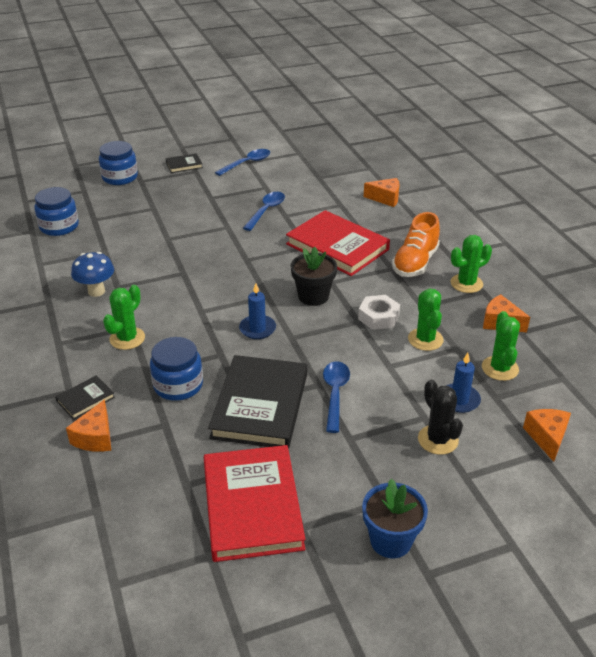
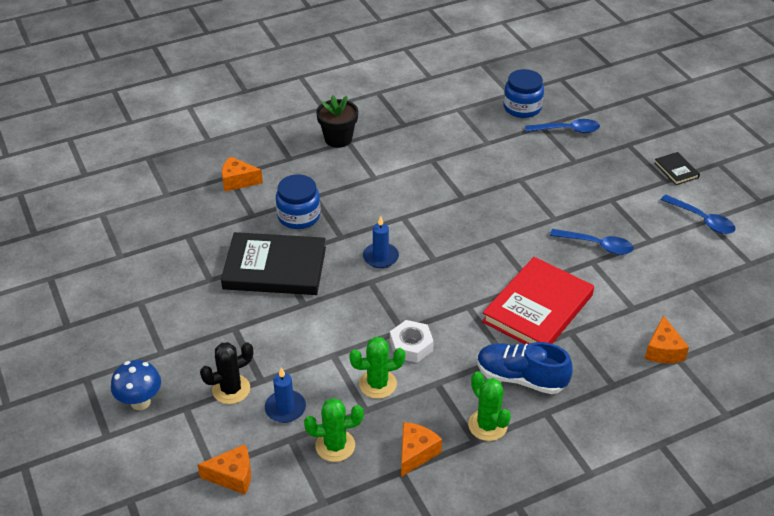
camera: 85 degrees right, 5 degrees up
black book [55,375,115,420] -> none
blue mushroom [71,252,114,297] -> blue mushroom moved to [111,360,161,410]
blue jar [99,141,138,185] -> none
green cactus [103,285,145,350] -> none
red book [204,445,305,562] -> none
black flower pot [291,247,337,306] -> black flower pot moved to [316,95,358,148]
blue spoon [323,361,350,433] -> blue spoon moved to [525,119,600,133]
blue flower pot [362,479,428,558] -> none
orange shoe [392,212,440,277] -> blue shoe [477,342,573,394]

